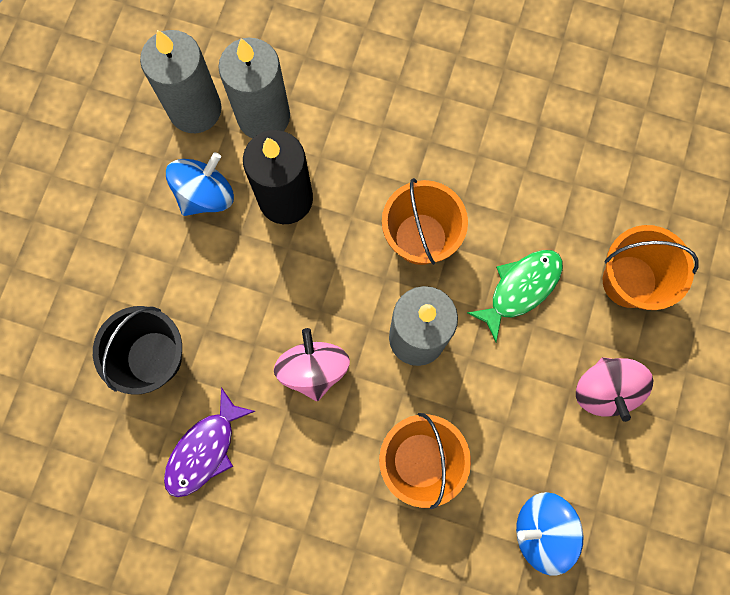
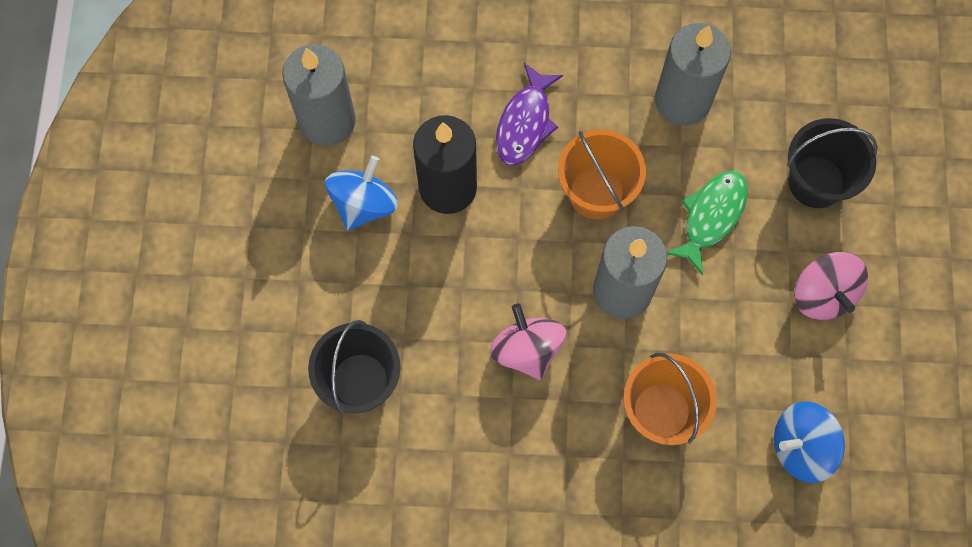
camera: 15 degrees left, 5 degrees down
purple fish [164,387,255,497] -> purple fish moved to [496,63,563,166]
grey candle [218,38,290,138] -> grey candle moved to [655,23,731,126]
orange bucket [603,225,699,310] -> black bucket [787,118,878,208]

